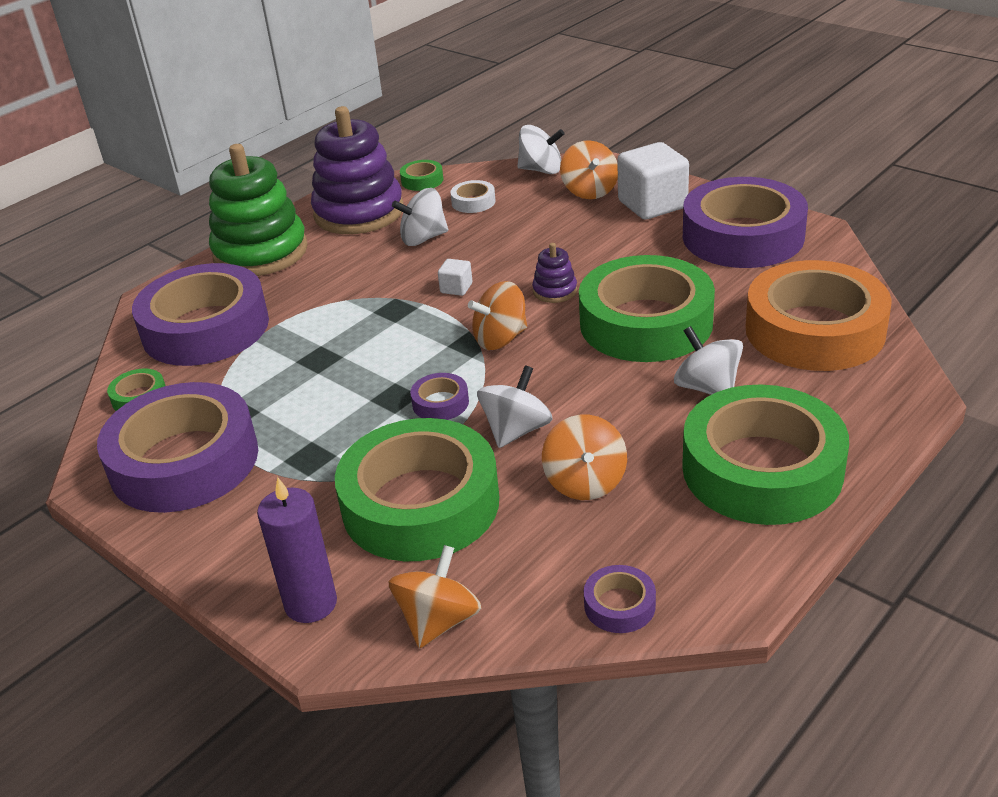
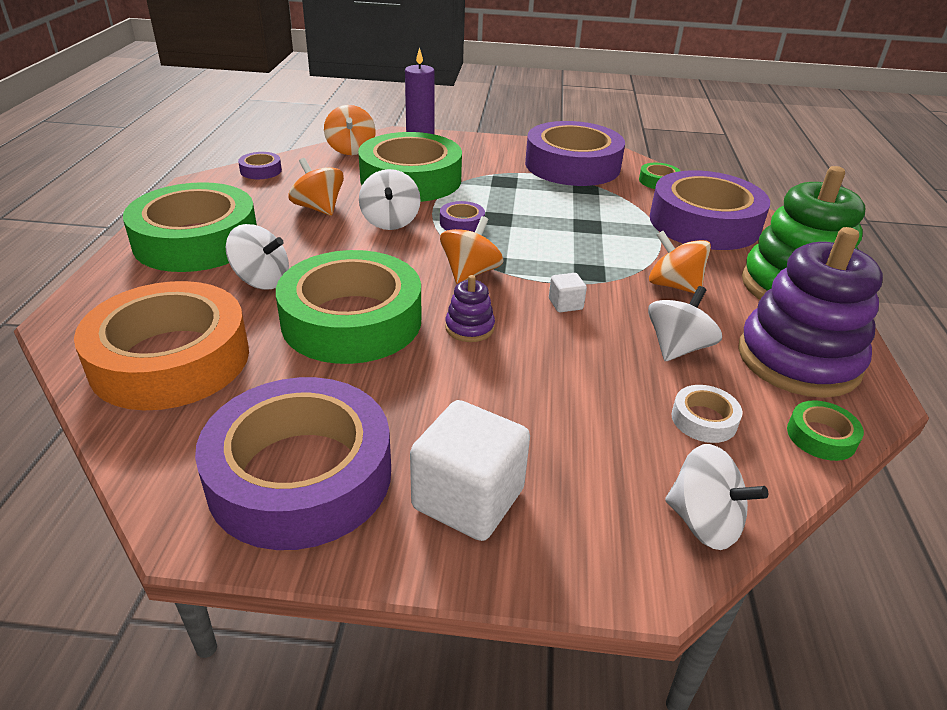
camera: 140 degrees right, 0 degrees up
white spinning top [517,125,565,174] -> white spinning top turned 120 degrees counterclockwise [665,444,768,550]
orange spinning top [560,140,618,199] -> orange spinning top moved to [649,231,711,294]

